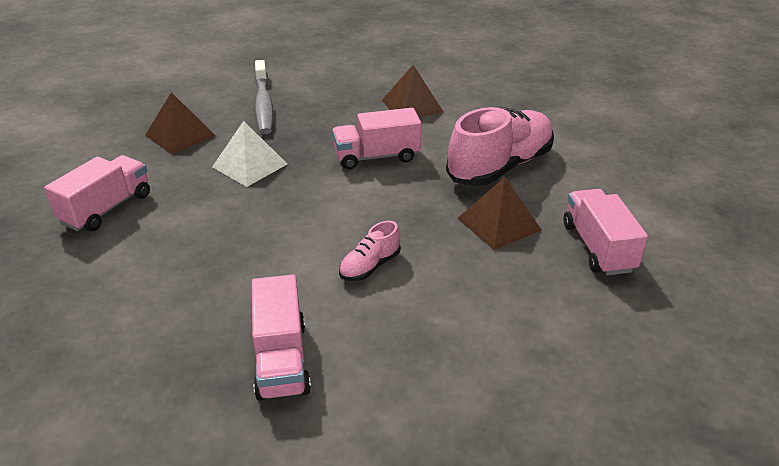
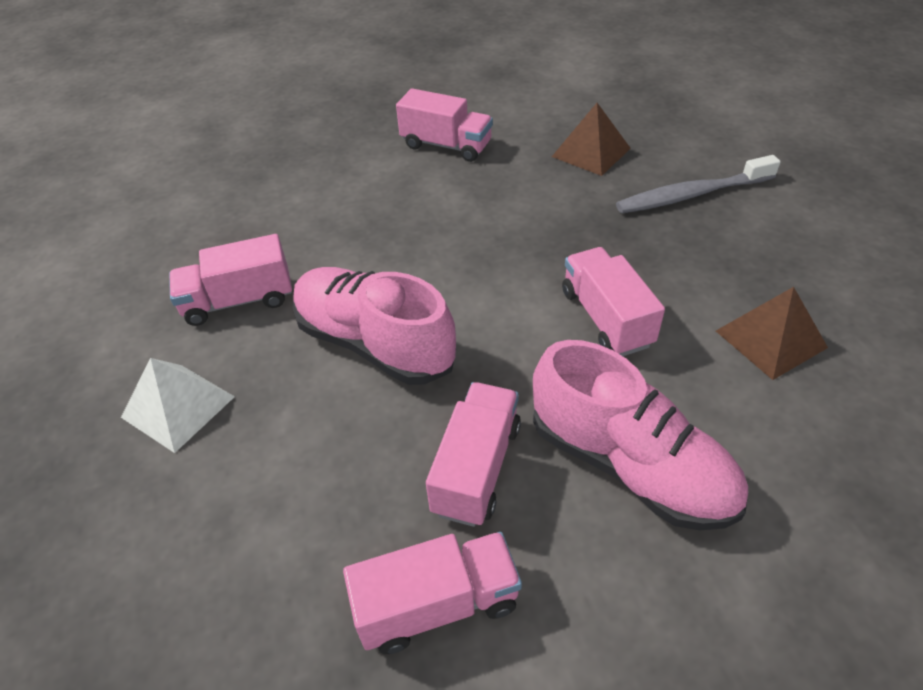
camera: 85 degrees right, 10 degrees up
white pyramid [212,121,287,187] -> white pyramid moved to [121,358,235,453]
pink shoe [339,221,401,281] -> pink shoe [292,267,456,385], size x2.16
brown pyramid [458,177,541,250] -> pink truck [426,382,521,527]

